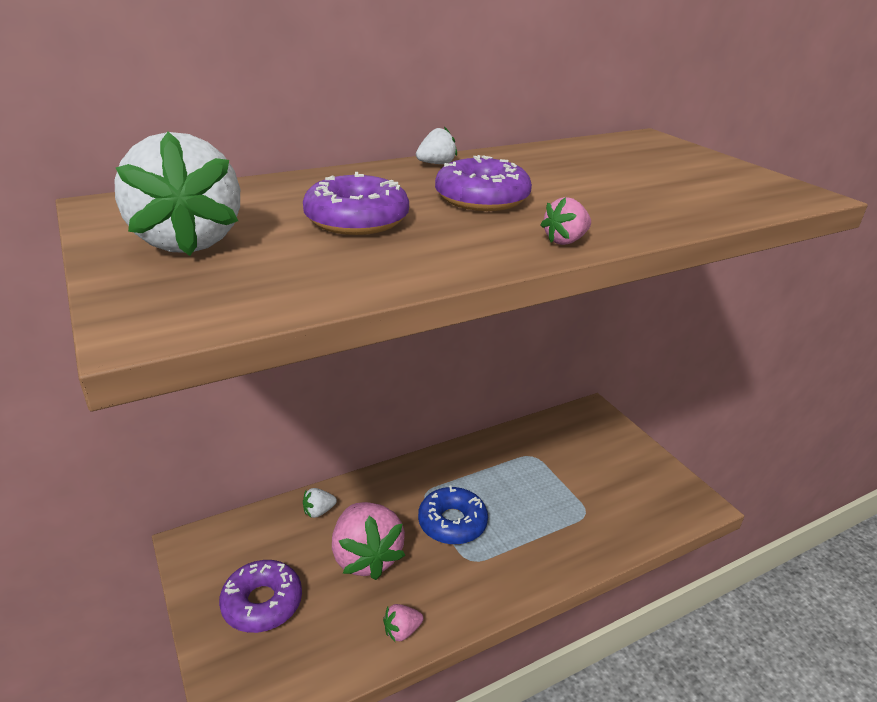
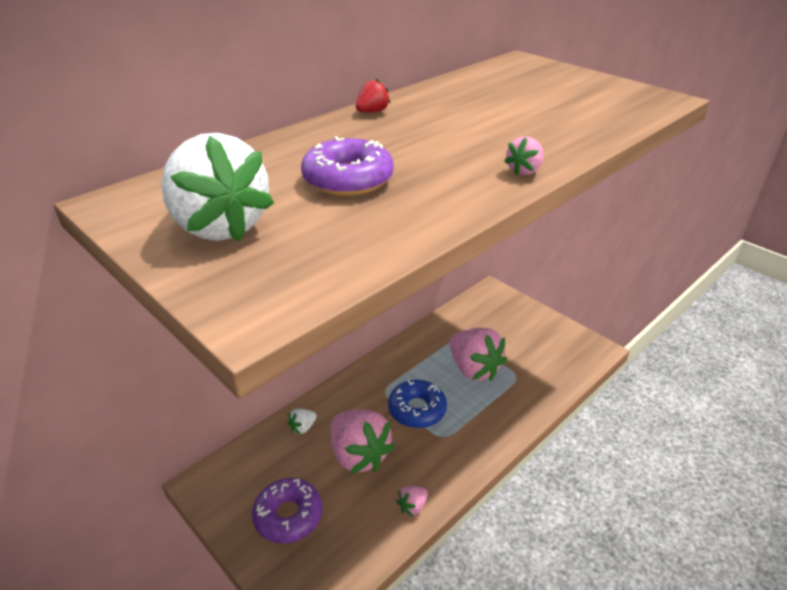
camera: 15 degrees left, 5 degrees up
white strawberry [416,127,457,164] -> red strawberry [356,79,391,113]
purple donut [435,155,532,211] -> none
none -> pink strawberry [449,328,507,381]

